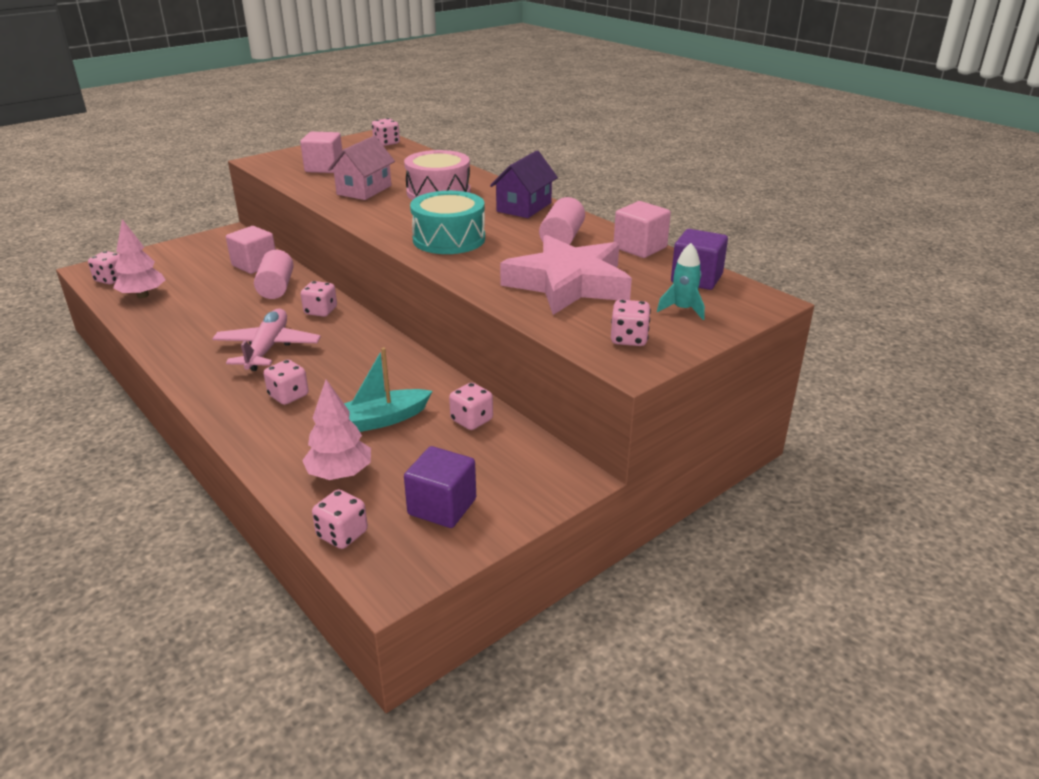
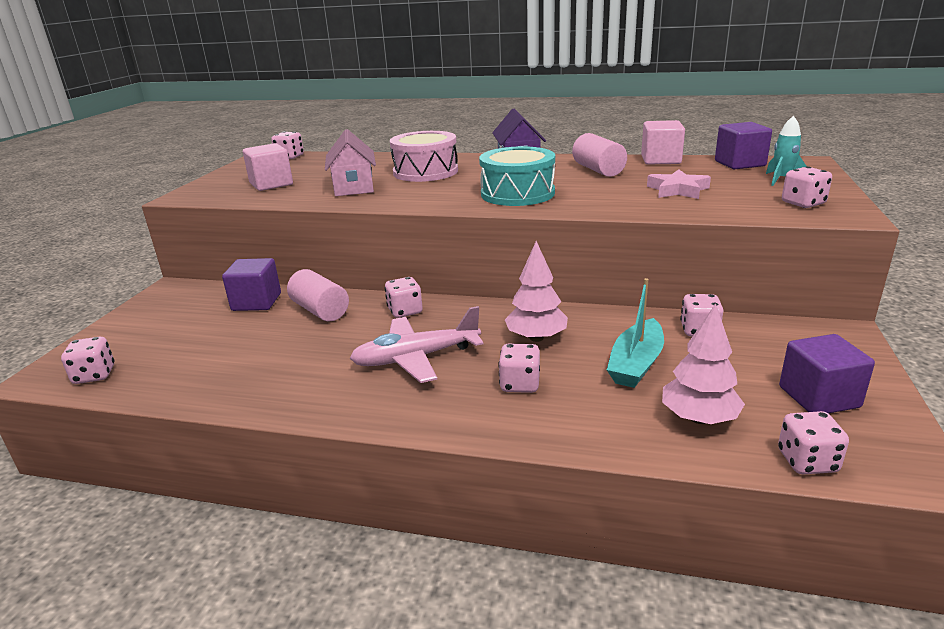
camera: 35 degrees left, 5 degrees down
pink tree [113,219,165,298] -> pink tree moved to [505,241,568,342]
pink plane [212,308,321,371] -> pink plane turned 75 degrees counterclockwise [350,306,483,383]
pink cube [226,226,275,274] -> purple cube [222,258,281,311]
pink star [500,235,632,315] -> pink star [647,169,711,199], size x0.50

